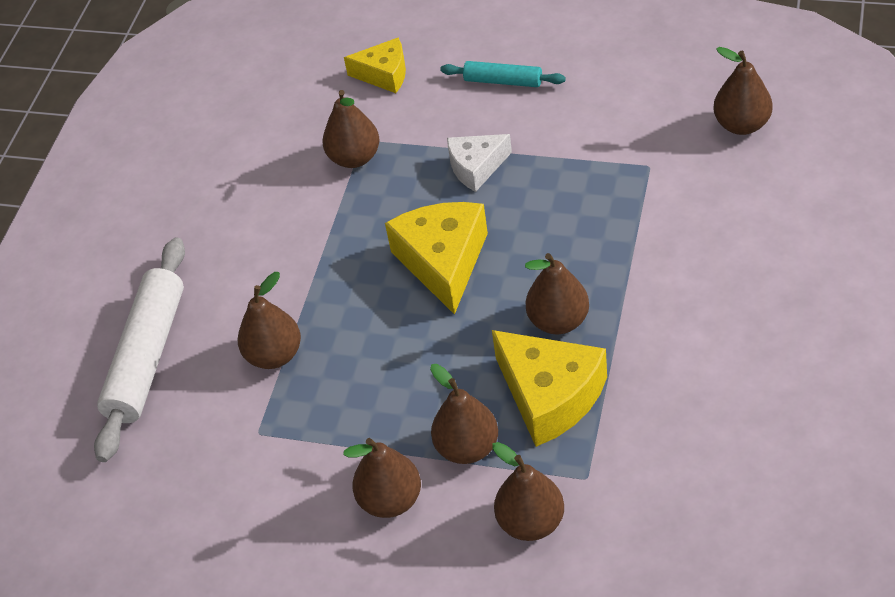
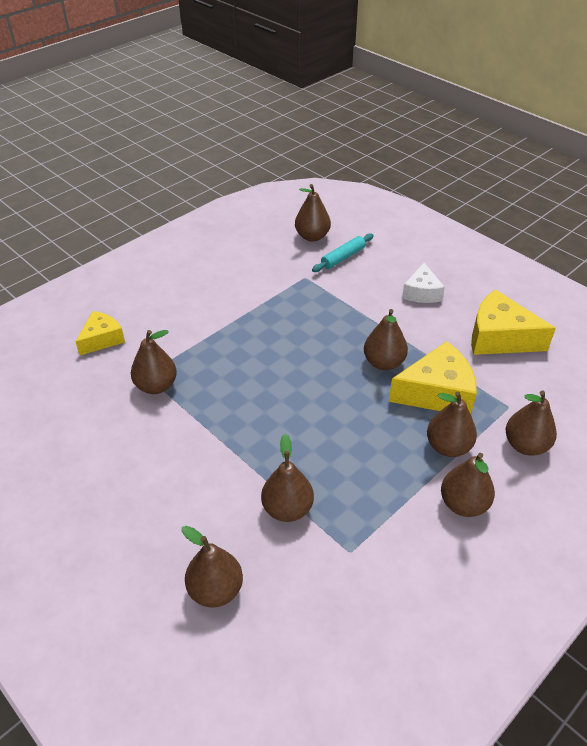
camera: 65 degrees left, 5 degrees down
white rolling pin [94,237,185,462] -> brown pear [182,526,243,608]
yellow cheese [385,202,488,315] -> yellow cheese moved to [471,289,556,355]
turquoise rolling pin [440,61,566,87] -> turquoise rolling pin moved to [312,233,374,272]
white cheese [447,134,512,192] -> white cheese moved to [402,263,445,303]

